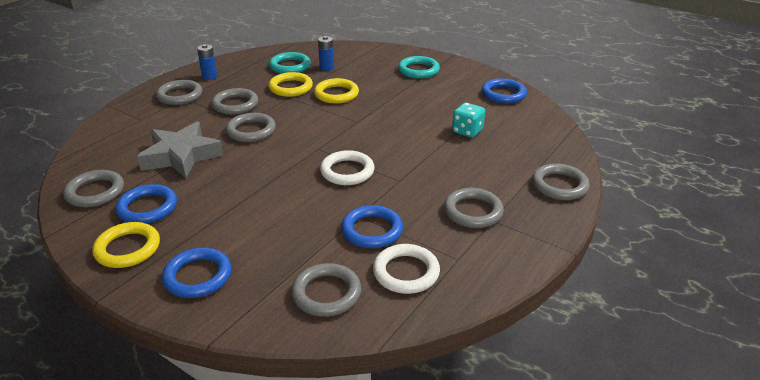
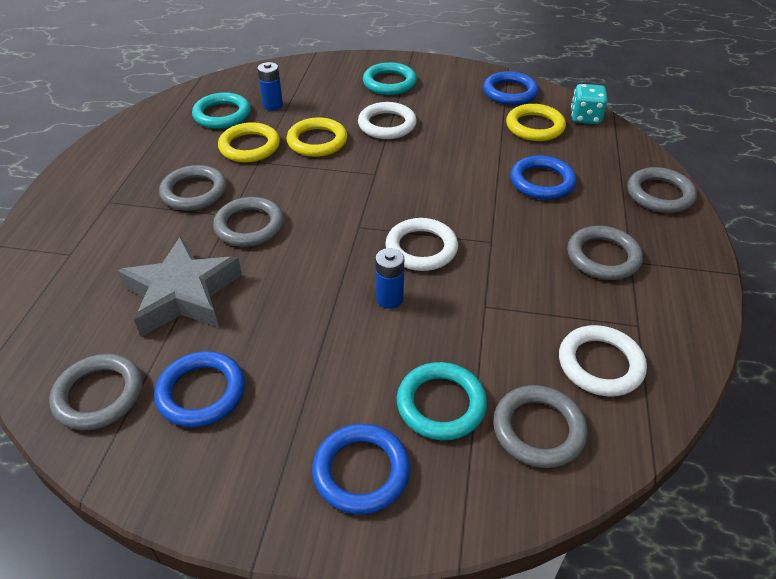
camera: 25 degrees left, 10 degrees up
yellow ring [92,222,160,268] -> yellow ring moved to [506,104,566,141]
grey ring [156,80,202,105] -> none
blue battery [197,44,217,80] -> blue battery moved to [375,248,404,309]
blue ring [341,205,403,248] -> blue ring moved to [510,155,576,200]
turquoise dice [452,103,485,138] -> turquoise dice moved to [571,84,608,124]
none -> white ring [358,102,417,139]
none -> turquoise ring [397,362,487,440]

